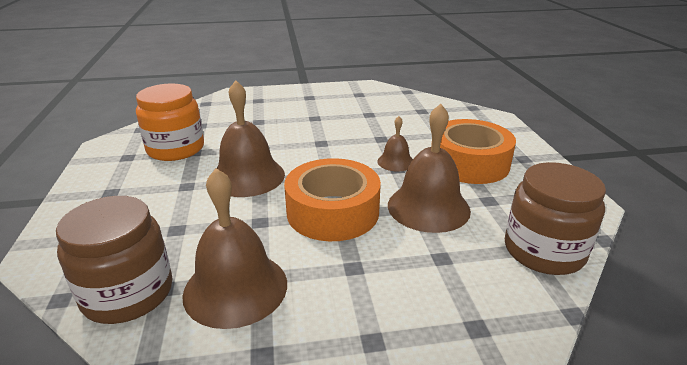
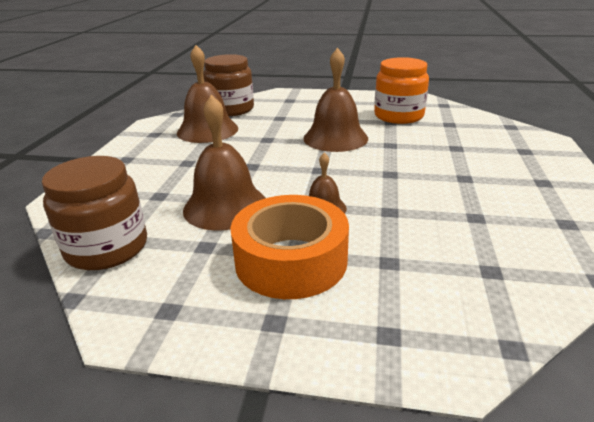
camera: 110 degrees right, 0 degrees up
orange tape [284,158,381,241] -> none

